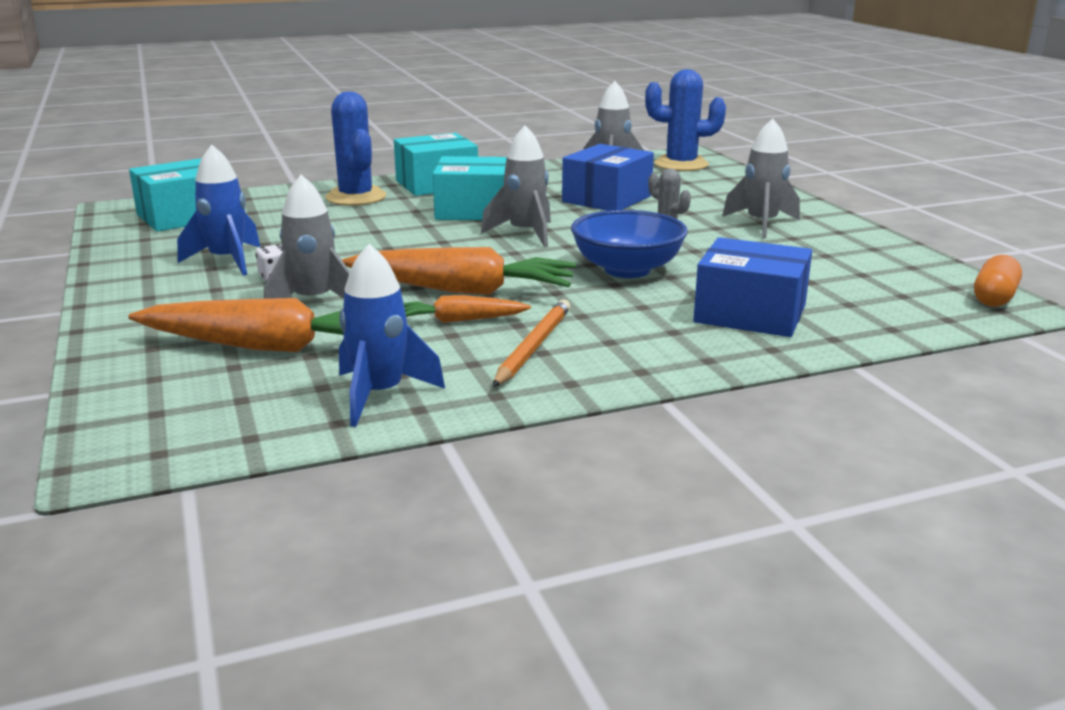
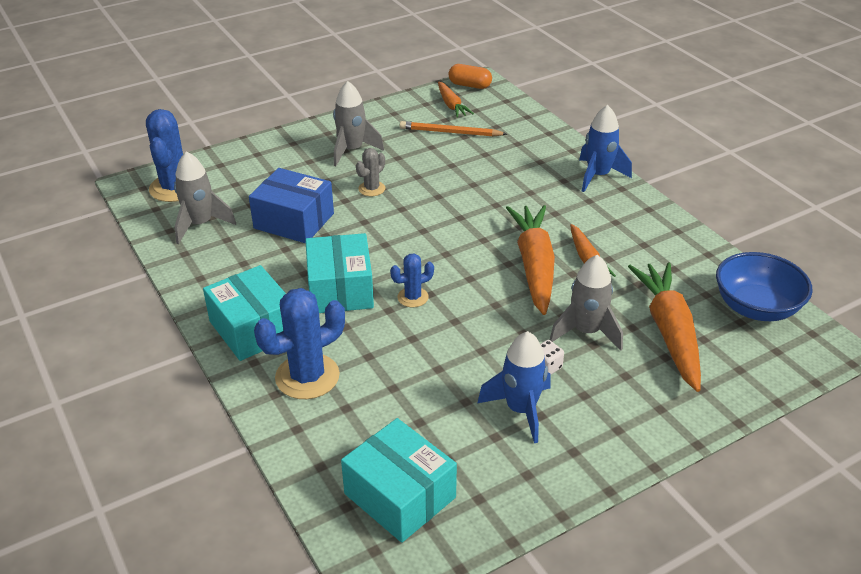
camera: 100 degrees left, 15 degrees up
blue rocket [339,244,445,427] -> blue rocket moved to [579,105,632,192]
grey rocket [481,125,551,248] -> none
orange pencil [493,299,571,387] -> orange pencil moved to [400,121,507,137]
blue bowl [571,210,688,278] -> blue bowl moved to [716,252,813,321]
blue box [693,237,812,337] -> none
none -> blue cactus [390,254,434,307]
none -> orange carrot [438,82,474,118]

